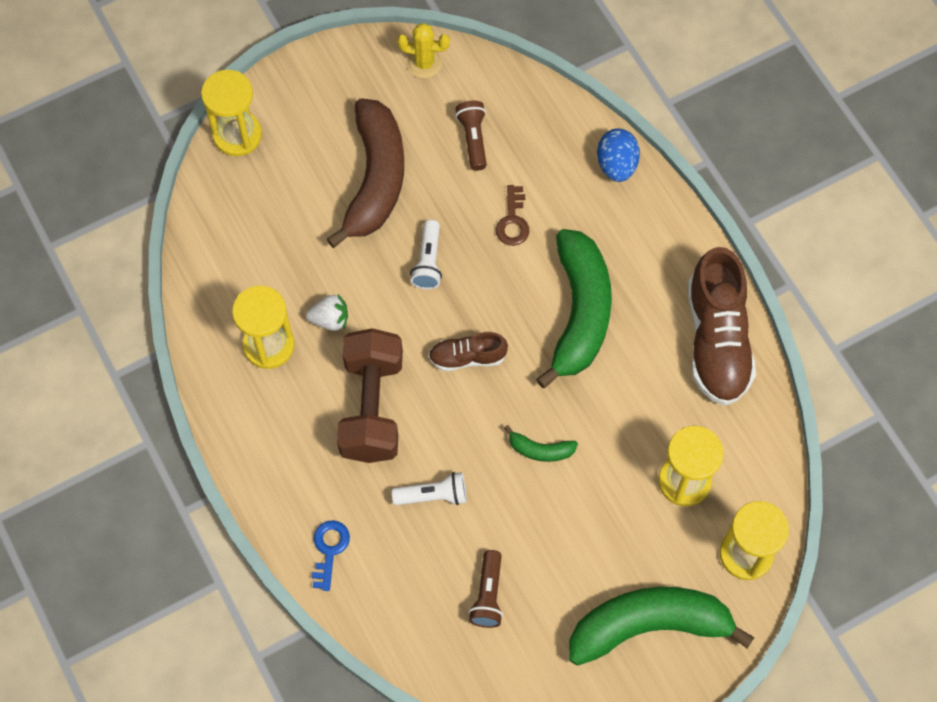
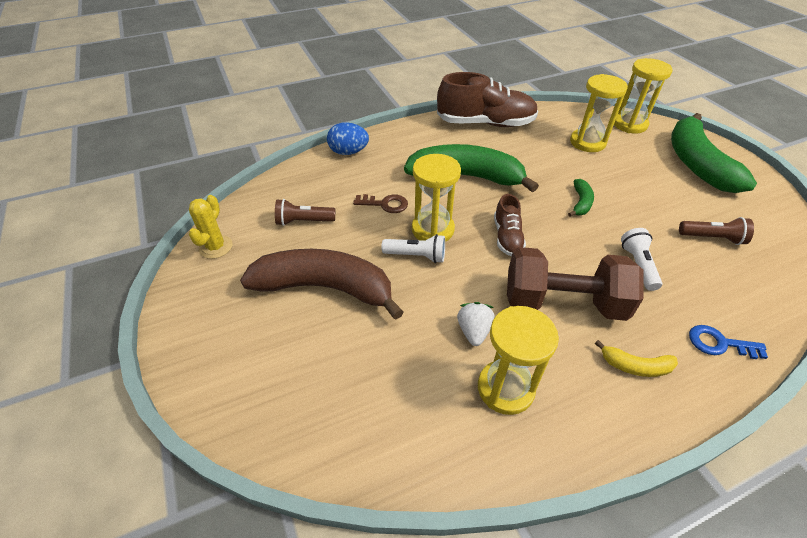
camera: 85 degrees left, 20 degrees down
yellow hourglass [201,70,262,156] -> yellow hourglass moved to [412,154,461,242]
none -> yellow banana [595,340,678,377]

